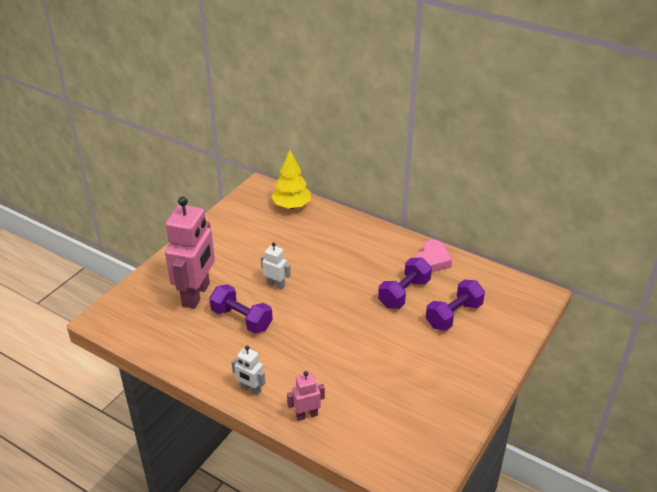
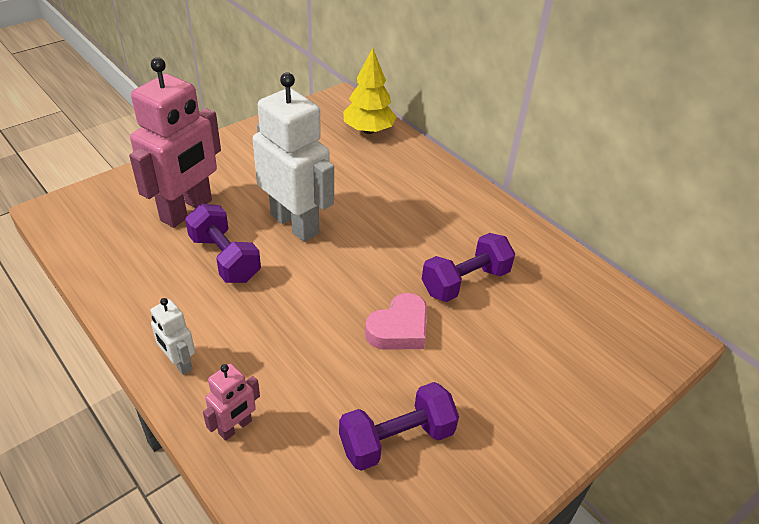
camera: 15 degrees right, 5 degrees up
white robot [261,242,291,290] -> white robot [253,73,334,242], size x2.16
pink robot [287,371,325,421] -> pink robot turned 135 degrees clockwise [203,363,260,441]
pink heart [415,240,452,273] -> pink heart moved to [365,293,427,350]
purple dumbbell [426,280,485,331] -> purple dumbbell moved to [339,382,459,471]

